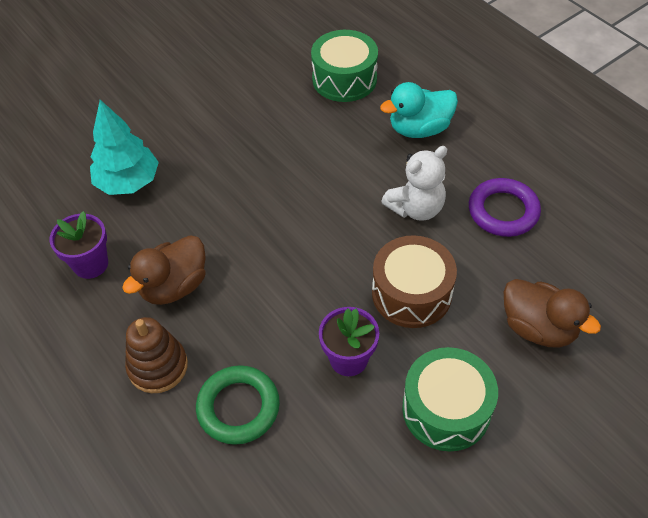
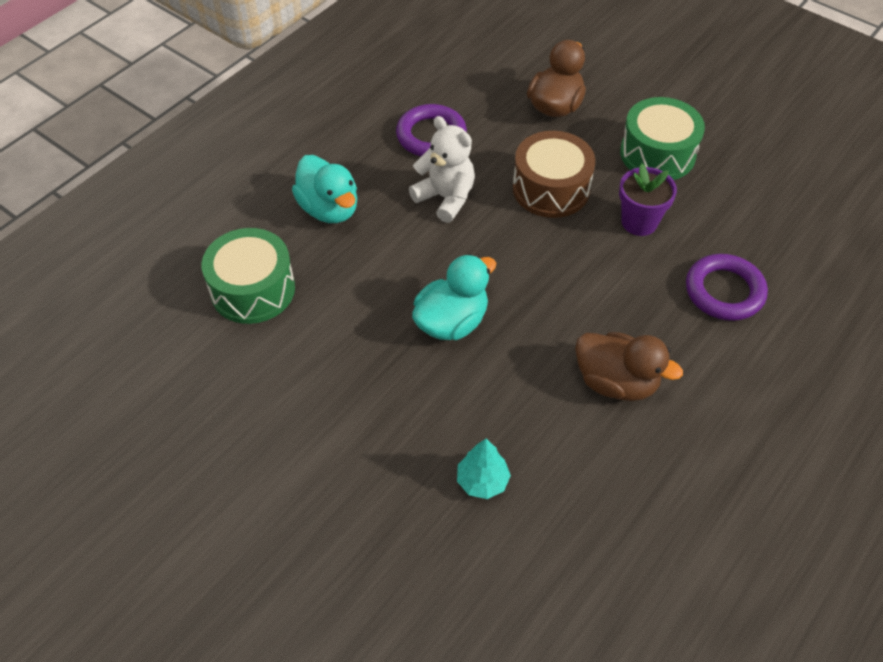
camera: 105 degrees left, 0 degrees up
purple flower pot [50,211,108,279] -> none
turquoise tree [90,100,159,195] -> turquoise tree [457,439,511,499], size x0.59
brown stacking toy [125,317,188,393] -> none
green ring [196,365,280,445] -> purple ring [686,254,768,321]
none -> turquoise duck [412,254,496,340]

